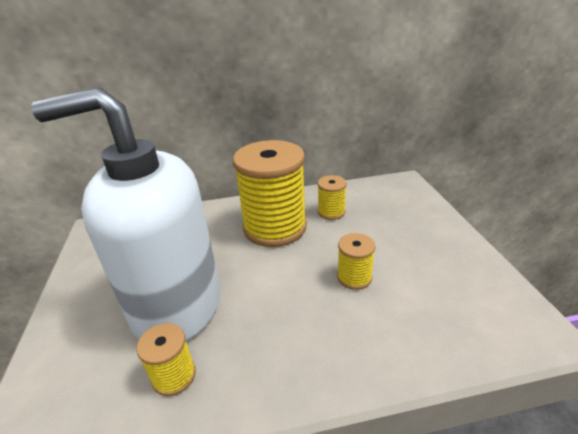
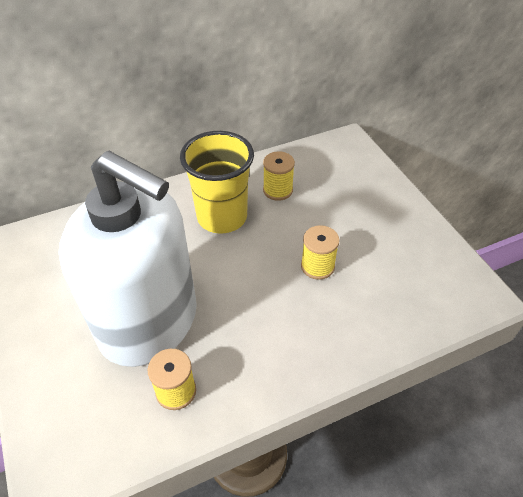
camera: 15 degrees left, 15 degrees up
white soap dispenser [31,87,220,342] -> white soap dispenser turned 135 degrees counterclockwise [59,151,197,367]
yellow spool [233,140,307,247] -> yellow cup [180,131,254,234]

